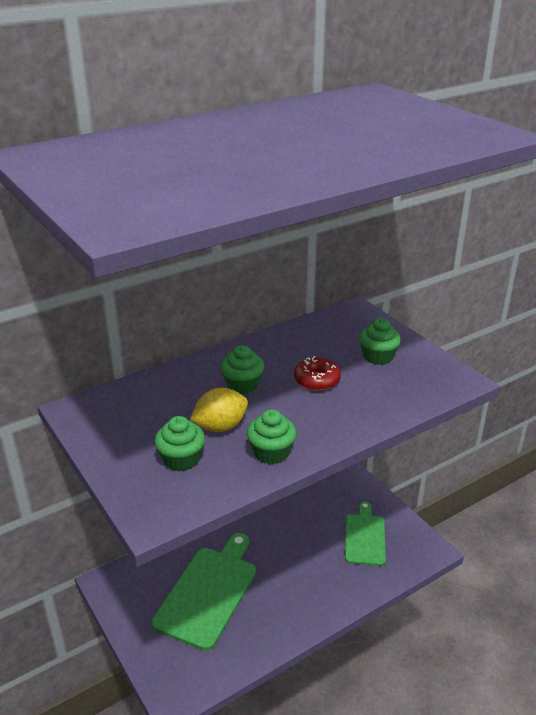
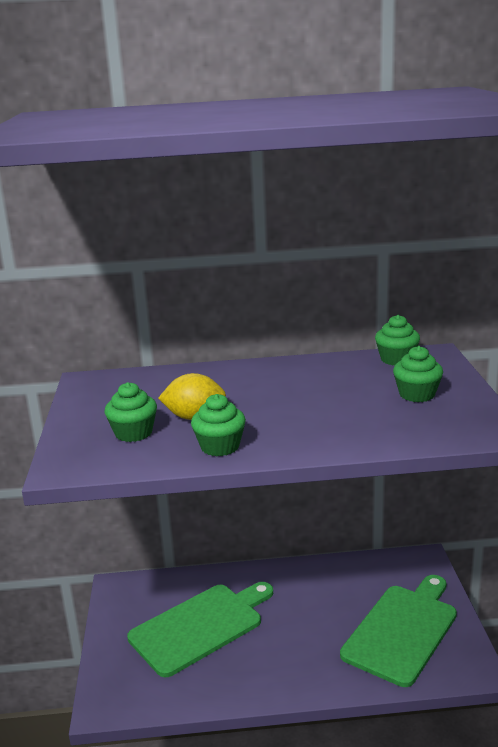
camera: 30 degrees right, 10 degrees down
green cupcake [220,345,264,394] -> green cupcake moved to [375,315,420,365]
red donut [294,356,341,391] -> none
green cutting board [345,501,386,566] -> green cutting board [340,575,457,687], size x1.58

